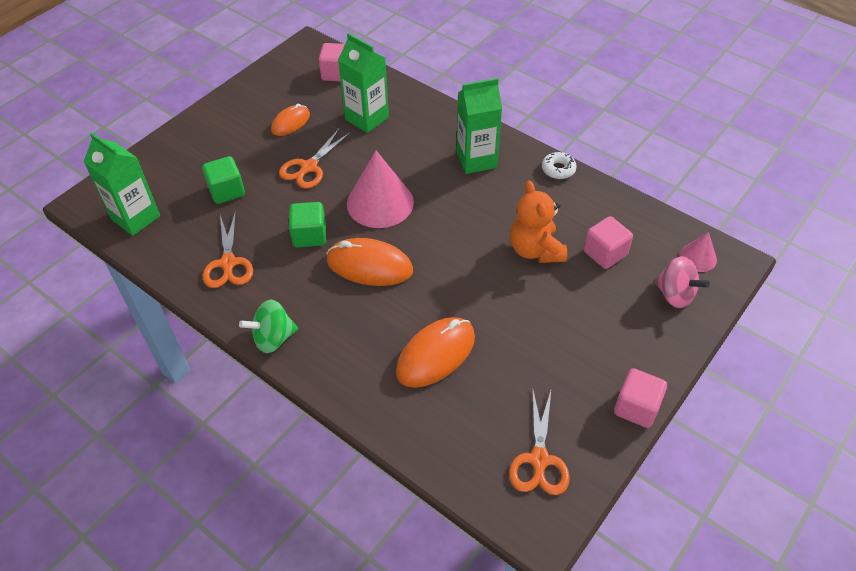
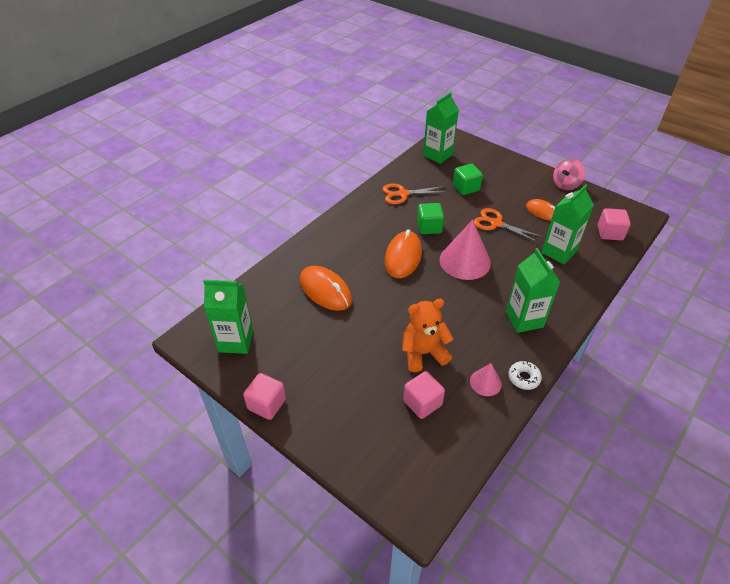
camera: 90 degrees right, 5 degrees down
green spinning top [239,300,298,353] -> none
orange scissors [509,391,570,495] -> green carton [203,280,253,354]
pink spinning top [654,256,710,308] -> pink spinning top moved to [553,159,585,190]
pink cone [679,232,717,272] -> pink cone moved to [470,363,502,396]

